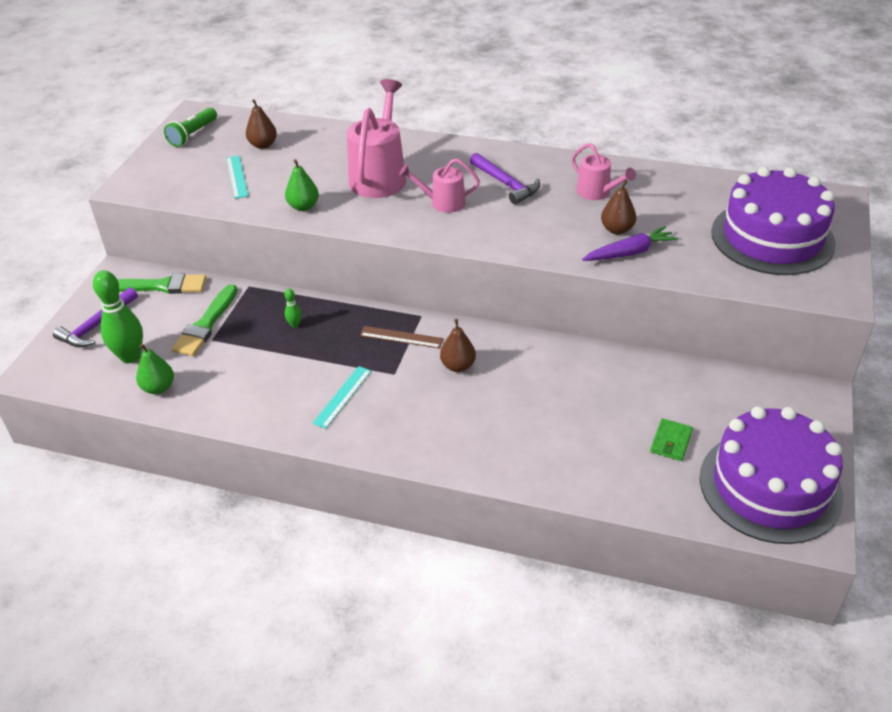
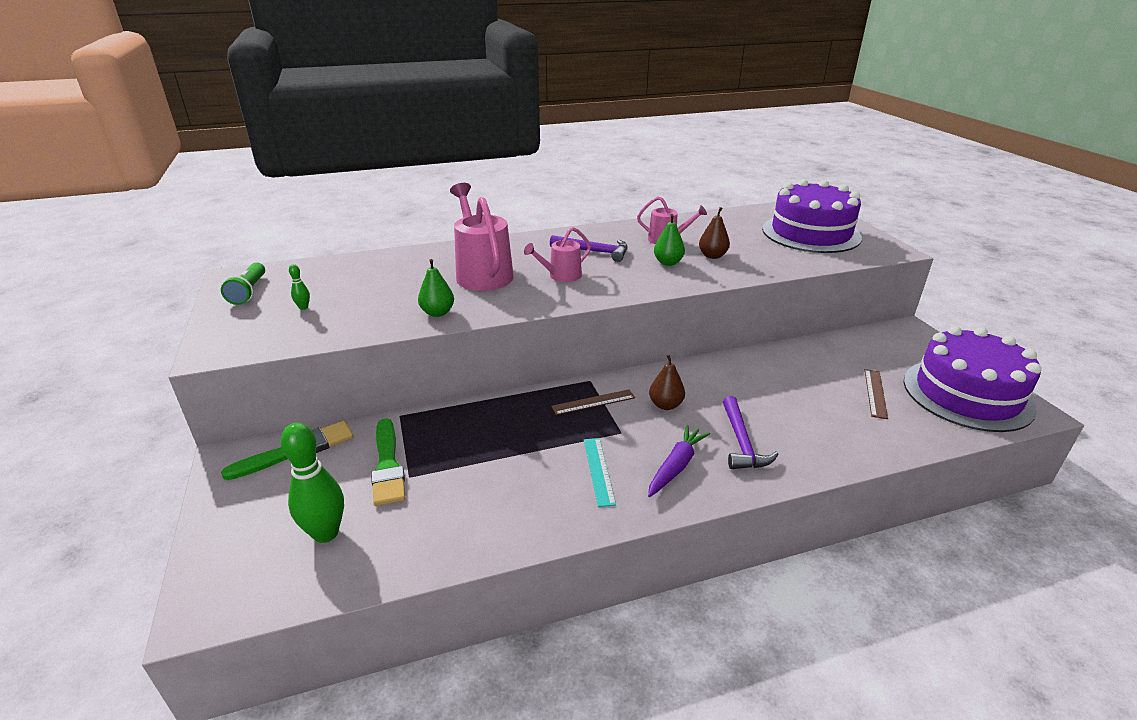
camera: 35 degrees left, 10 degrees down
purple hammer [53,287,138,347] -> purple hammer moved to [723,396,778,469]
green pear [136,344,174,394] -> green pear moved to [654,214,685,266]
turquoise ruler [226,156,248,199] -> none
brown pear [246,99,277,149] -> none
green bowling pin [285,289,301,328] -> green bowling pin moved to [289,264,310,310]
purple carrot [582,226,678,261] -> purple carrot moved to [648,425,710,497]
green wallet [650,418,693,461] -> brown ruler [865,369,888,419]

